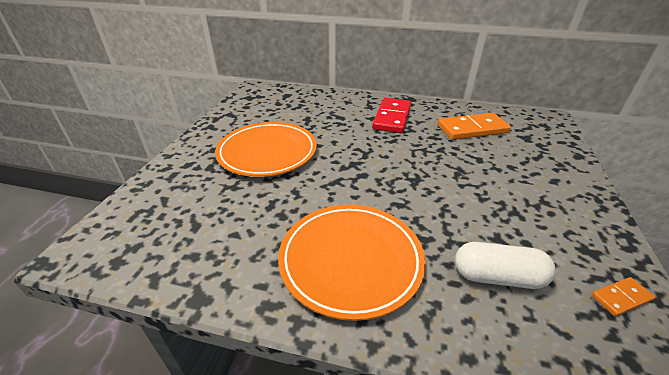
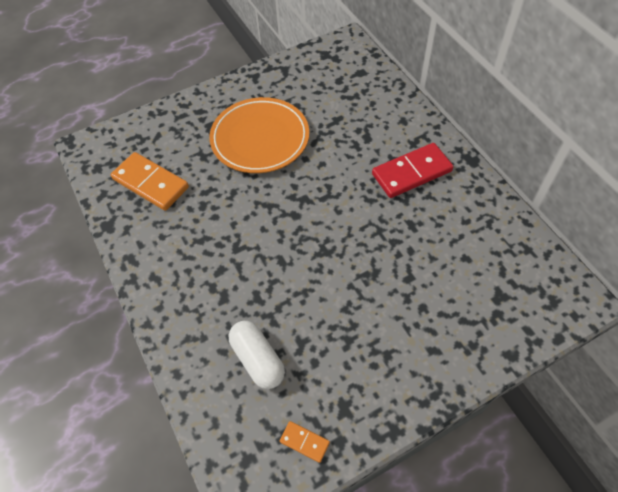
camera: 50 degrees right, 20 degrees up
orange plate [278,204,426,321] -> none
orange domino [438,113,511,140] -> orange domino moved to [111,152,189,211]

